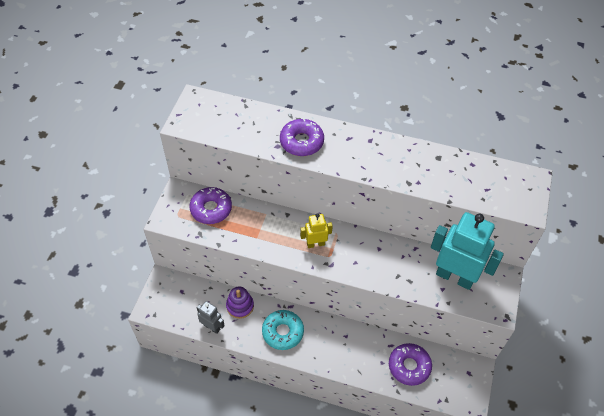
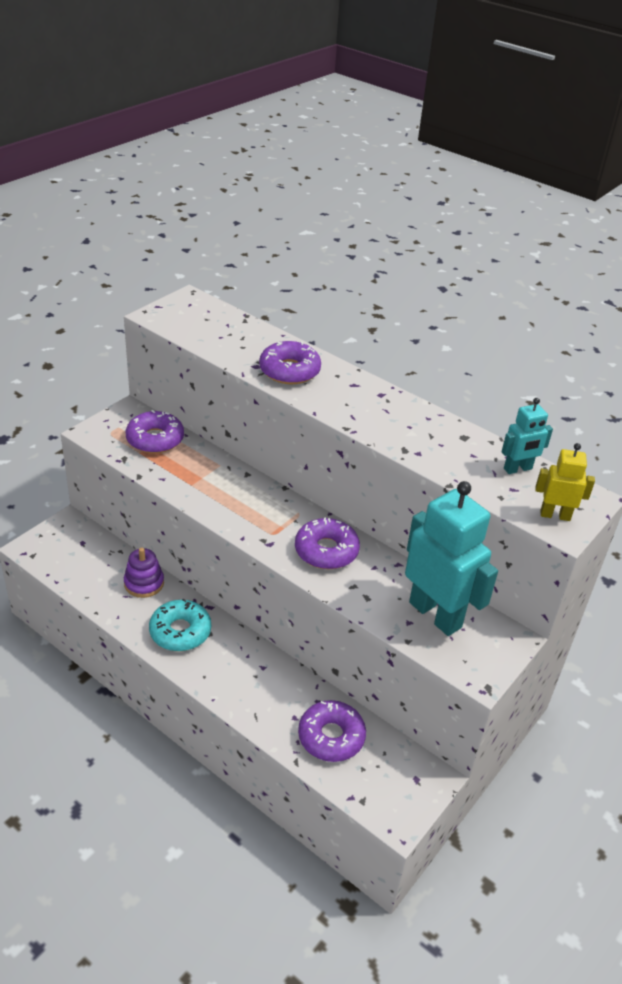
camera: 20 degrees right, 15 degrees down
grey robot [197,301,225,334] -> none
yellow robot [300,213,333,248] -> yellow robot moved to [535,443,595,521]
none -> purple donut [295,517,360,569]
none -> turquoise robot [501,398,553,474]

